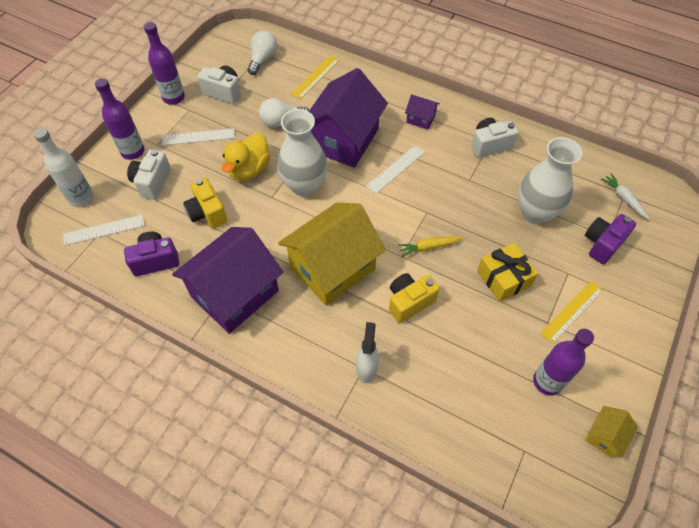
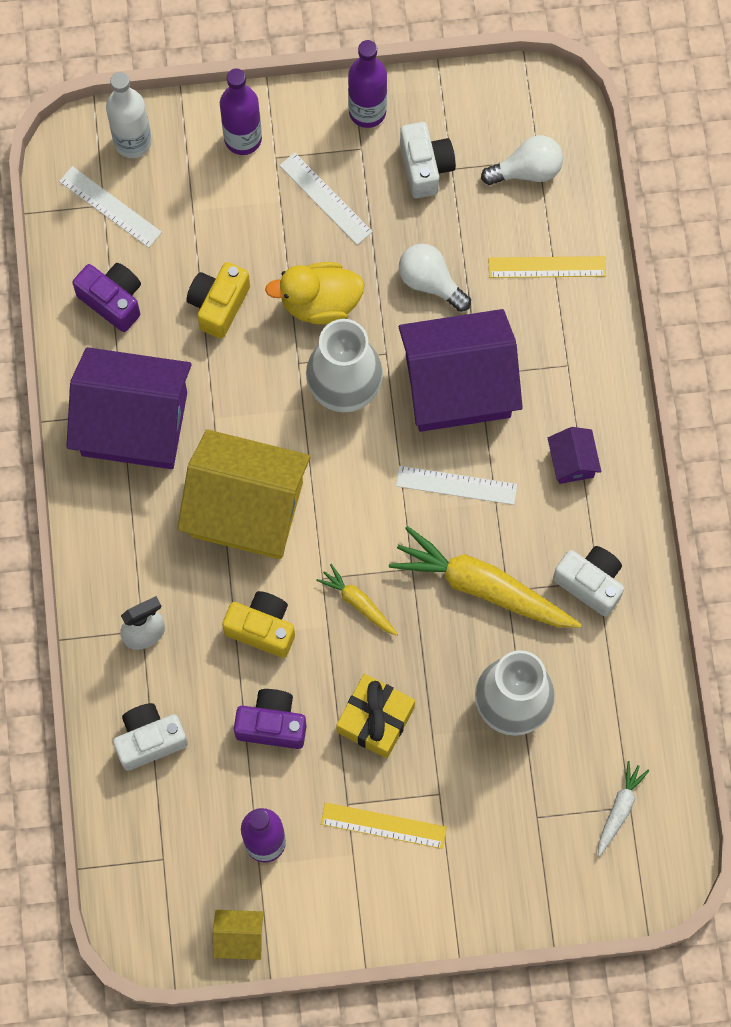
camera: 55 degrees right, 15 degrees up
white camera [127,150,171,200] -> white camera moved to [113,703,188,771]
purple camera [585,214,636,265] -> purple camera moved to [234,689,307,749]
none -> yellow carrot [389,526,581,628]

